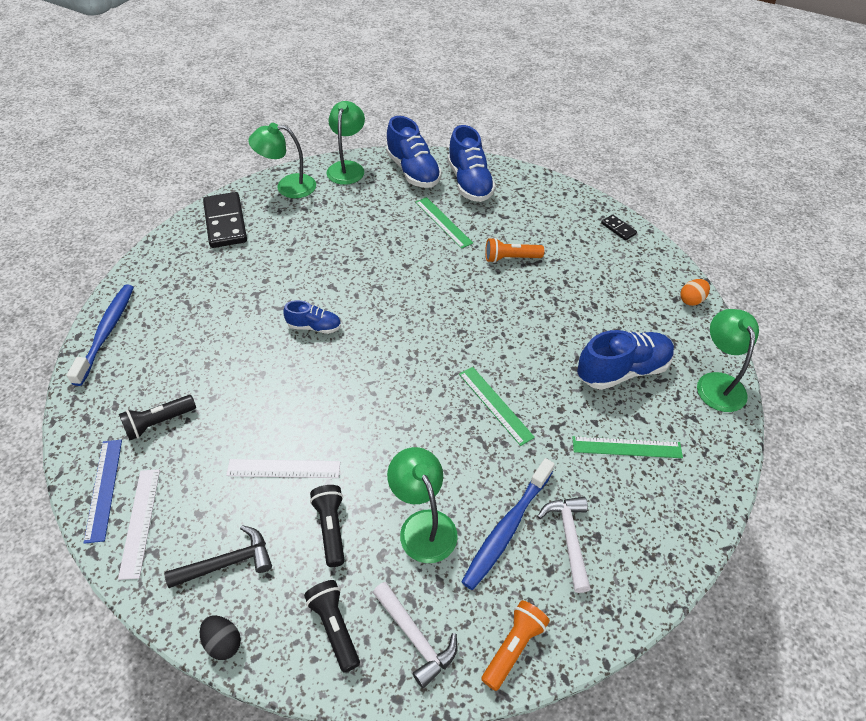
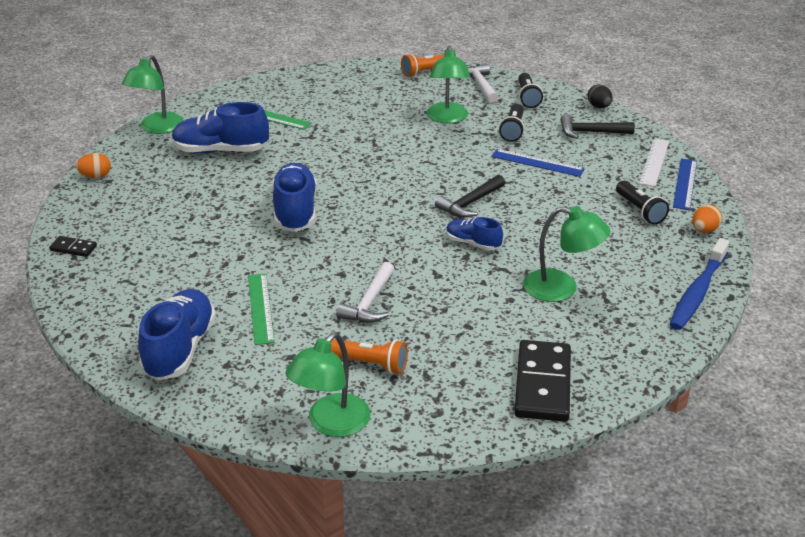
camera: 155 degrees left, 15 degrees down
black flashlight [119,395,196,440] -> black flashlight turned 75 degrees clockwise [616,181,669,225]
white ruler [226,459,340,478] -> blue ruler [491,149,585,177]
green lamp [248,123,316,198] -> green lamp moved to [523,206,610,302]
blue shoe [386,116,442,188] -> blue shoe moved to [272,163,317,232]
green ruler [459,367,535,446] -> none
blue toothbrush [462,458,555,590] -> none
orange flashlight [485,238,544,263] -> orange flashlight moved to [331,339,408,374]
white hammer [537,497,591,593] -> white hammer moved to [336,262,394,323]
black domino [601,214,637,241] -> black domino turned 60 degrees counterclockwise [49,236,97,257]
none -> black hammer [435,175,505,218]
none -> orange egg [692,205,722,233]

